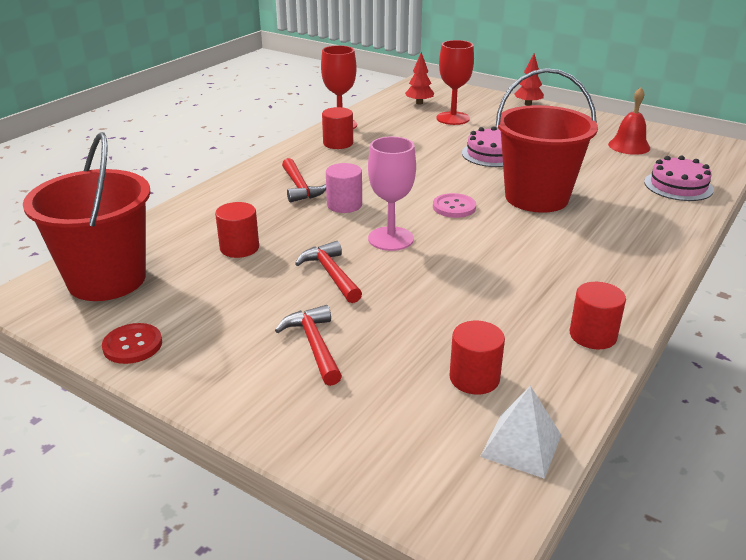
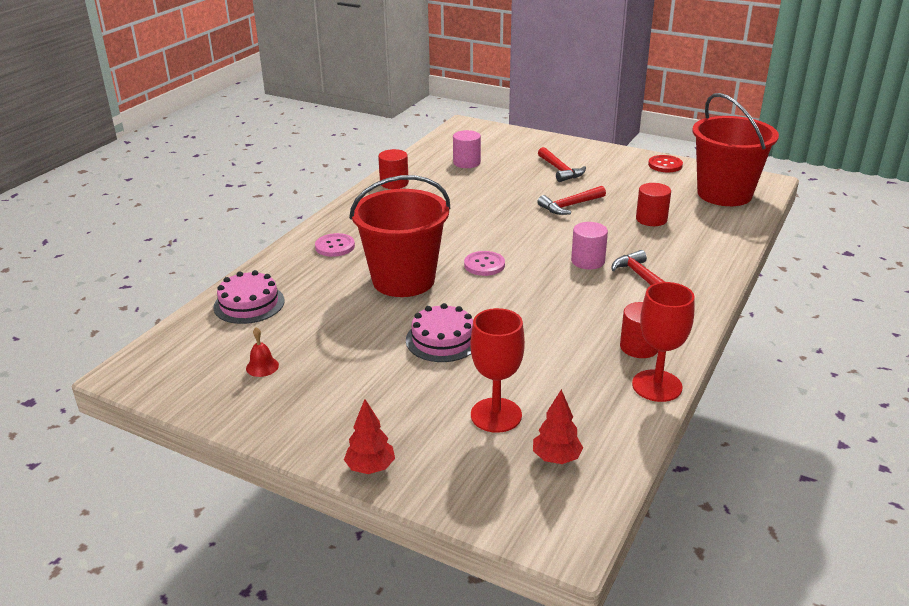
camera: 175 degrees right, 0 degrees up
red hammer [295,241,362,303] -> red hammer turned 90 degrees clockwise [537,186,606,215]
pink goblet [368,136,416,251] -> none
red cylinder [450,321,505,394] -> pink cylinder [453,130,481,168]
white pyramid [480,386,561,479] -> none
red bell [608,87,650,155] -> red bell [246,327,279,377], size x0.61
none -> pink button [315,233,355,257]

